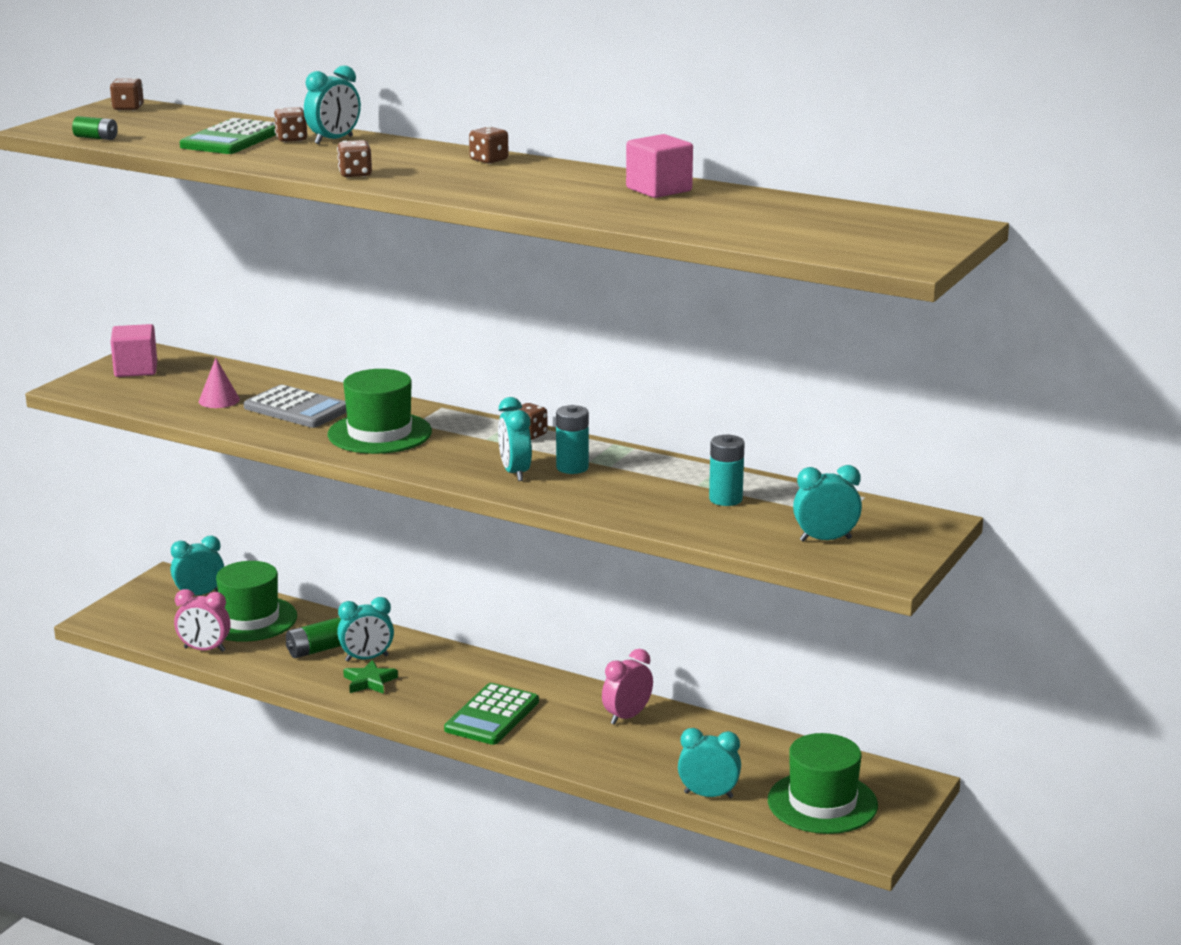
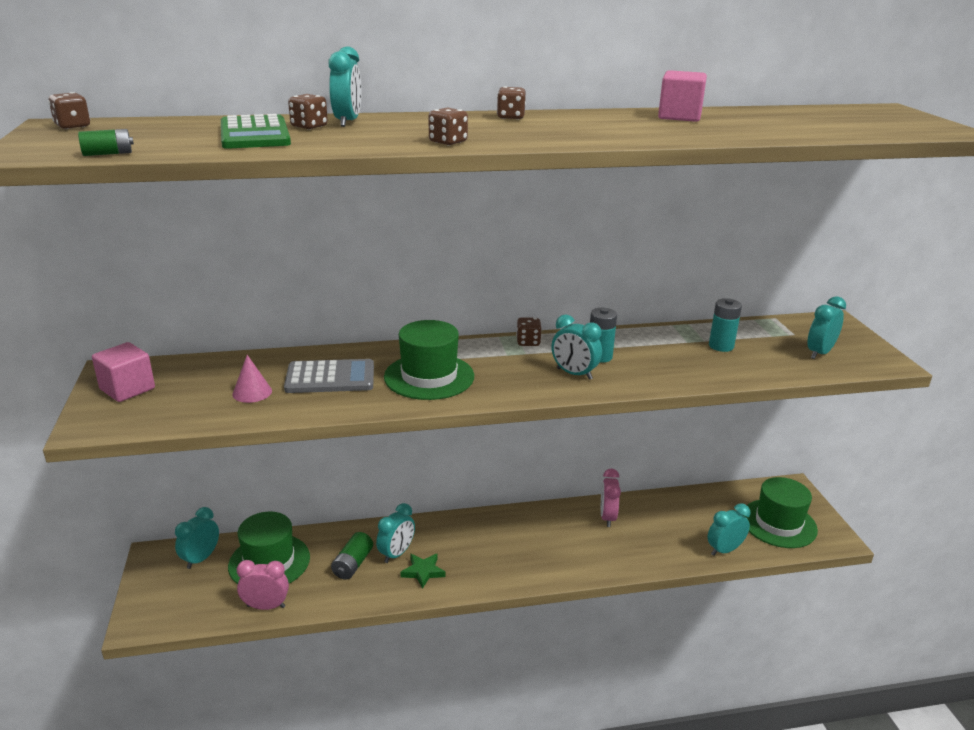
camera: 40 degrees left, 5 degrees up
pink clock [174,589,230,652] -> pink clock turned 150 degrees counterclockwise [237,560,289,610]
green calculator [444,683,539,745] -> none

